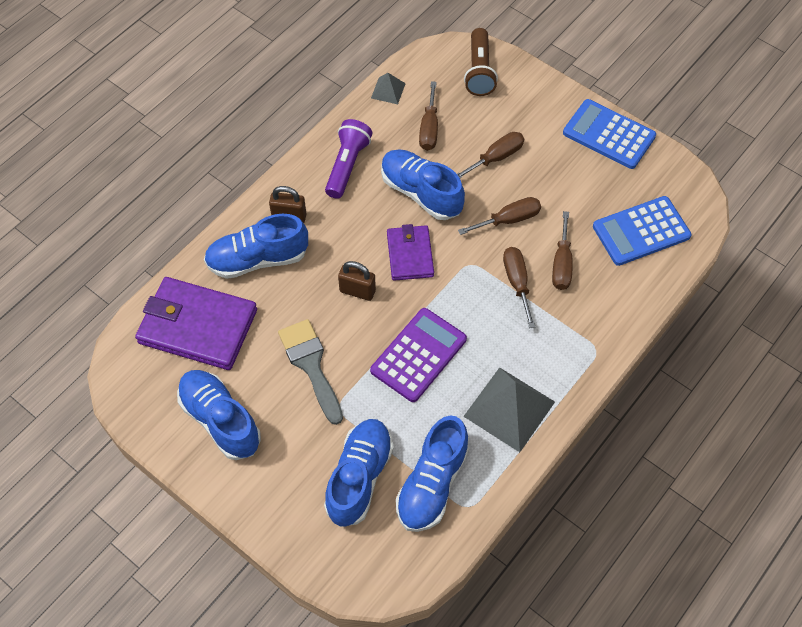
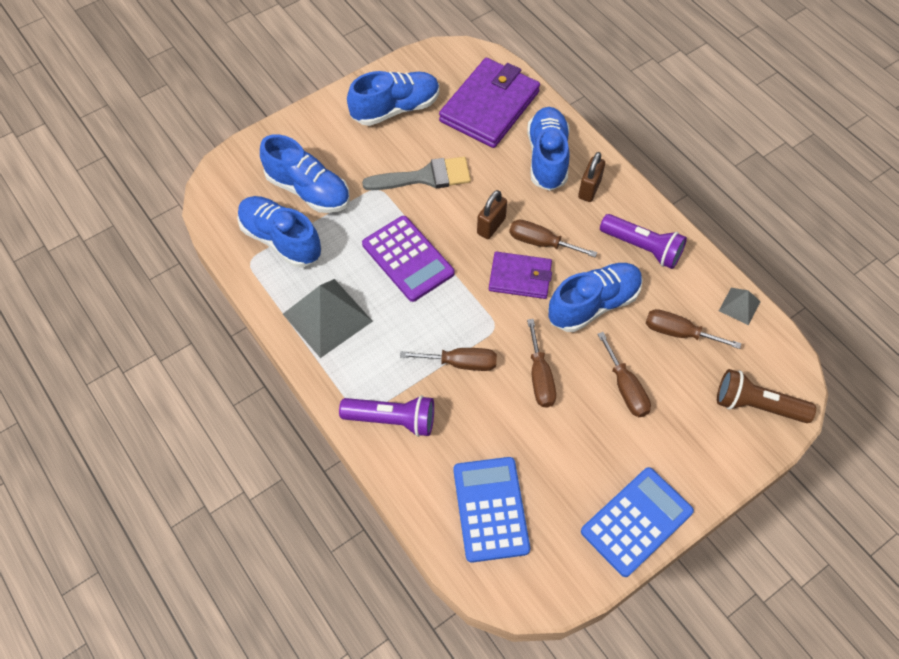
camera: 105 degrees right, 0 degrees up
brown screwdriver [552,211,573,290] -> brown screwdriver moved to [509,220,597,257]
none -> purple flashlight [339,395,434,437]

